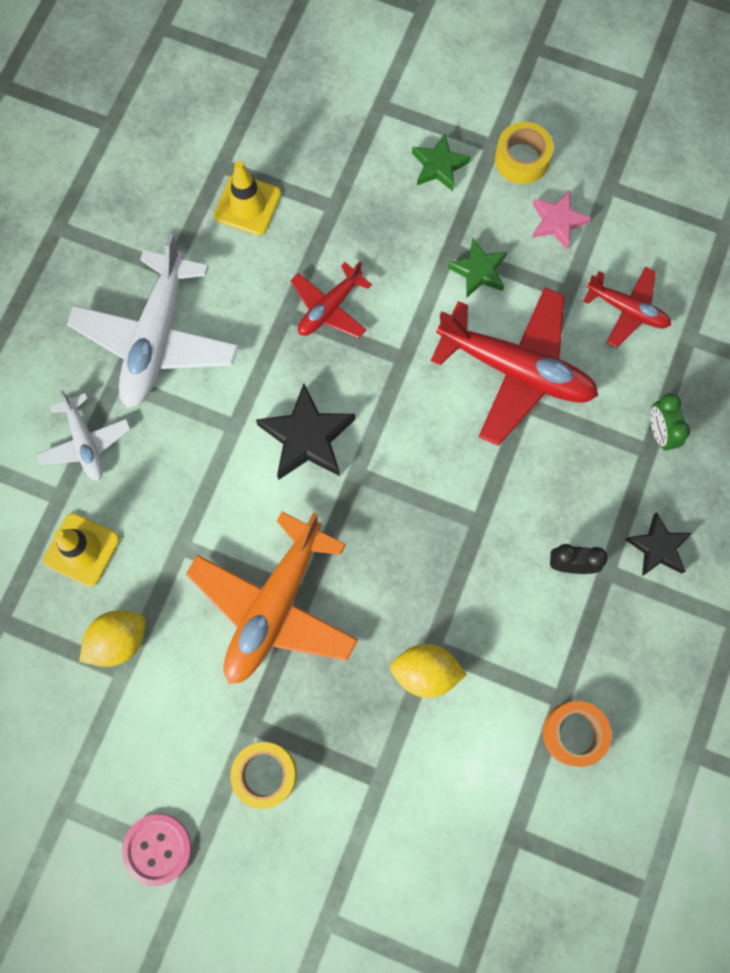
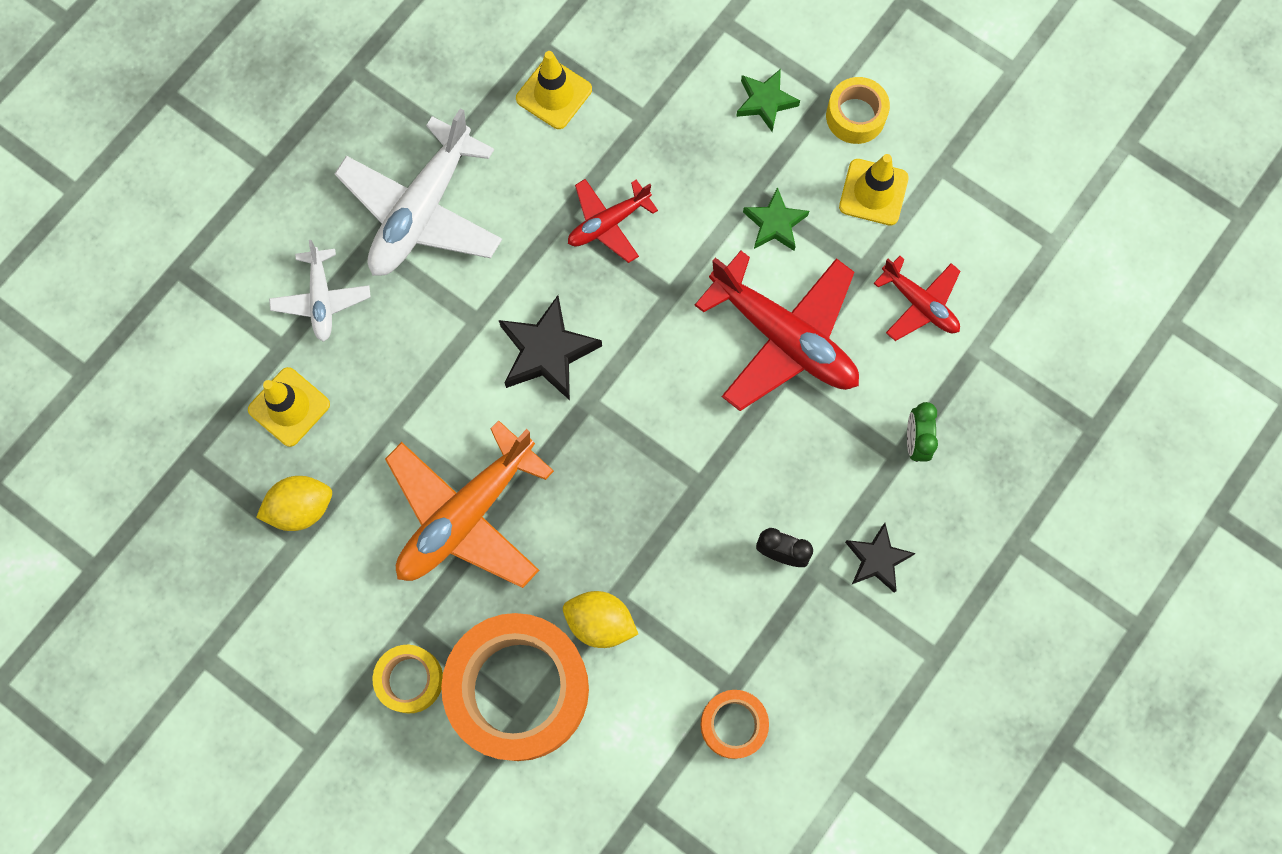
camera: 15 degrees right, 0 degrees up
pink button [122,814,191,886] -> none
pink star [532,190,591,249] -> yellow traffic cone [839,154,909,226]
none -> orange tape [441,613,589,761]

